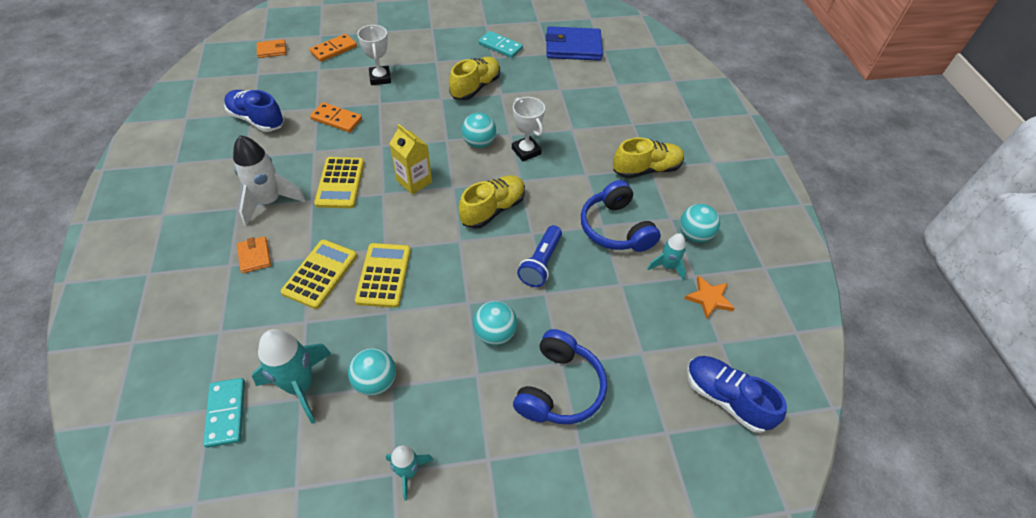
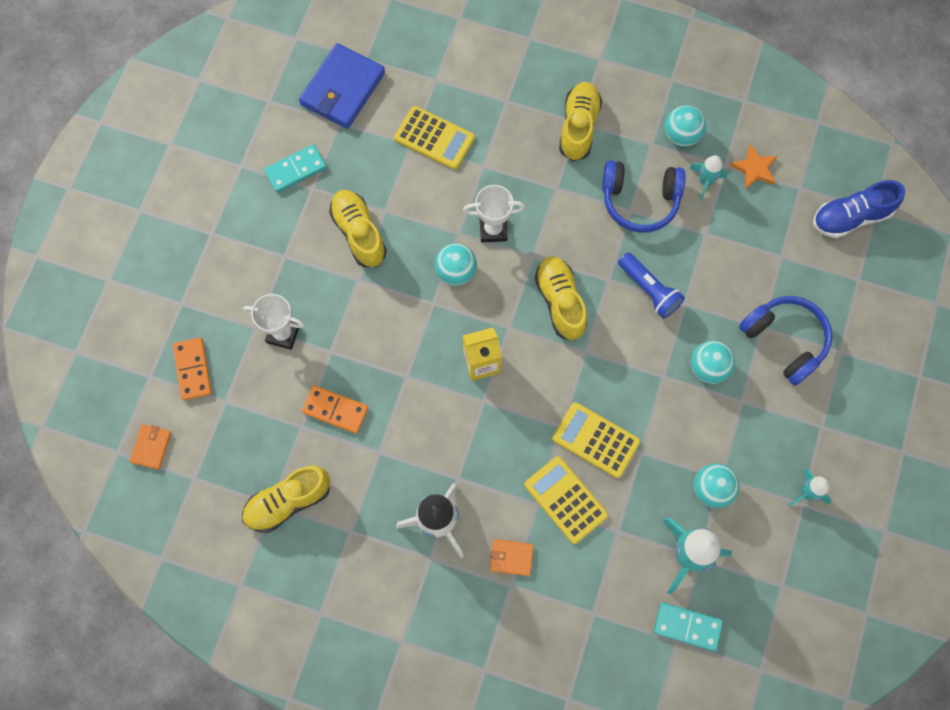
camera: 60 degrees left, 20 degrees up
blue shoe [224,90,284,132] -> yellow shoe [242,466,330,533]
orange domino [310,102,362,132] -> orange domino turned 60 degrees clockwise [302,385,368,434]
yellow calculator [314,157,364,208] -> yellow calculator moved to [394,106,475,170]

